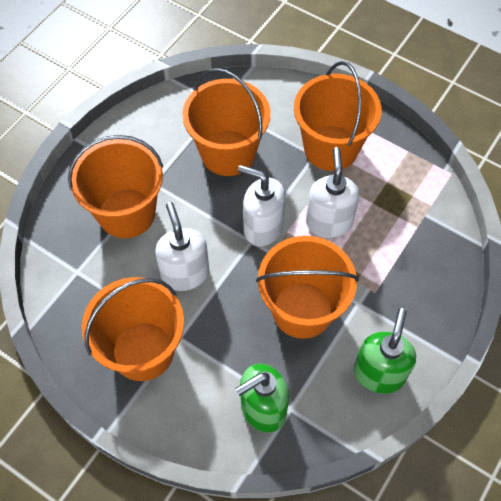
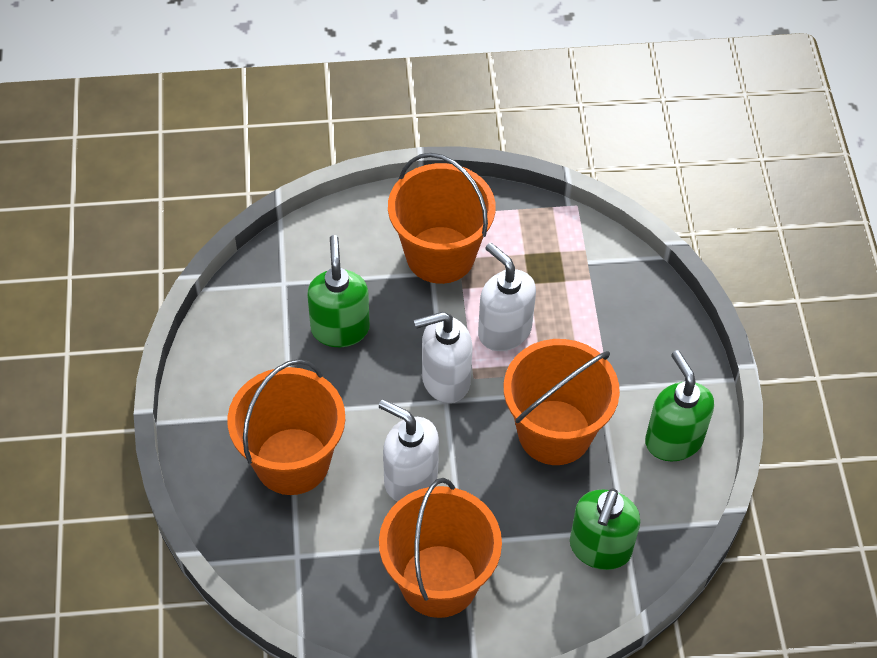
camera: 40 degrees left, 5 degrees down
orange bucket [182,68,270,176] -> green soap dispenser [307,235,370,347]

